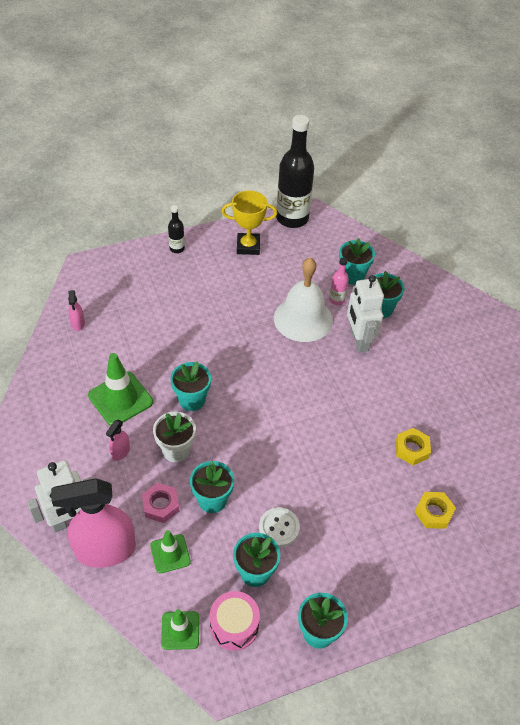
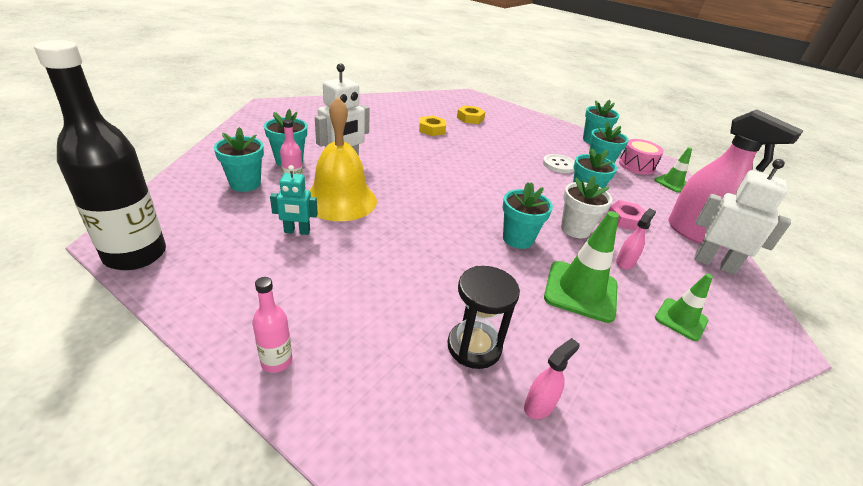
camera: 125 degrees left, 15 degrees down
pink spray bottle [106,420,130,461] -> pink spray bottle turned 45 degrees counterclockwise [616,208,656,270]
green traffic cone [150,530,191,573] -> green traffic cone moved to [655,274,713,341]
black bottle [168,205,185,253] -> pink bottle [252,277,292,373]
yellow trophy [221,190,277,255] -> none
white bell [274,257,333,342] -> yellow bell [309,97,377,221]
none -> turquoise robot [270,165,318,235]
none -> black hourglass [448,266,520,369]

